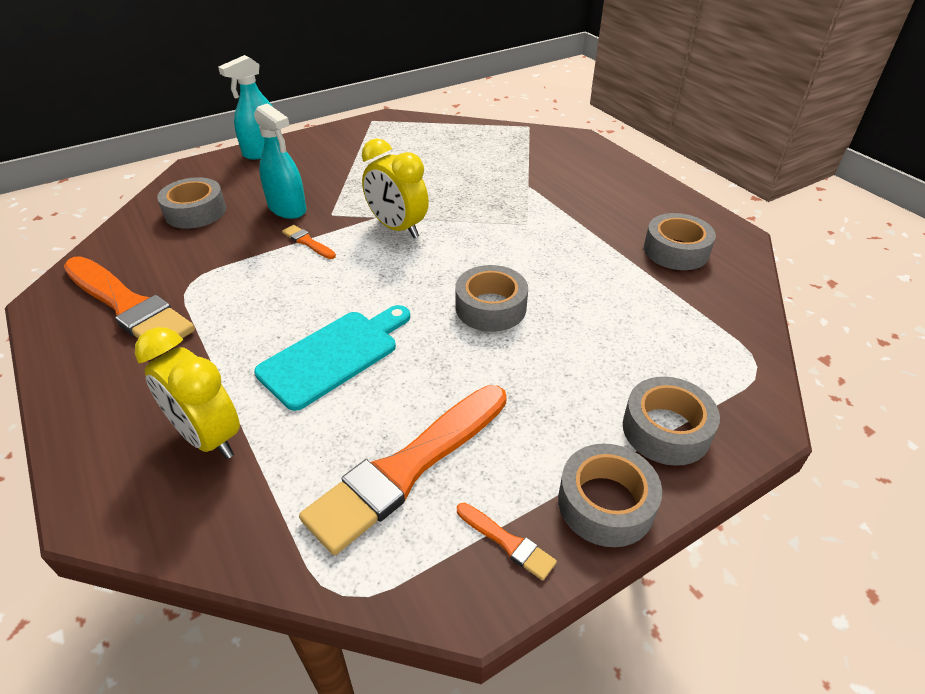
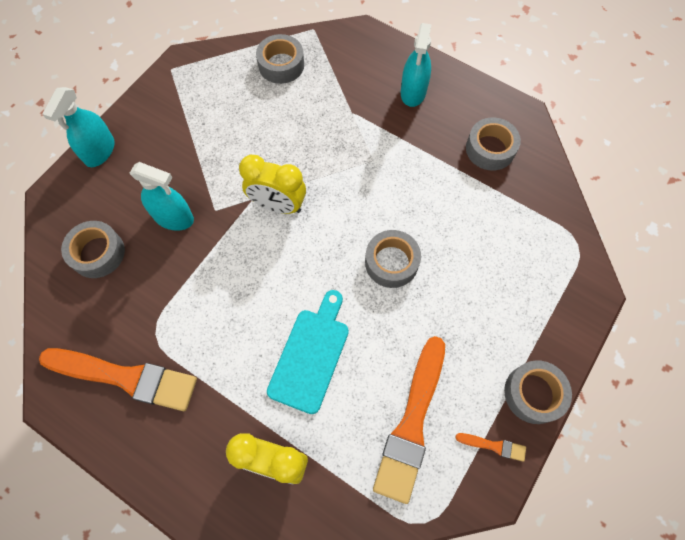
camera: 25 degrees left, 25 degrees up
orange brush [282,225,336,259] -> none
grey tape [623,377,720,466] -> grey tape moved to [256,34,304,84]
none -> turquoise spray bottle [401,23,432,107]

